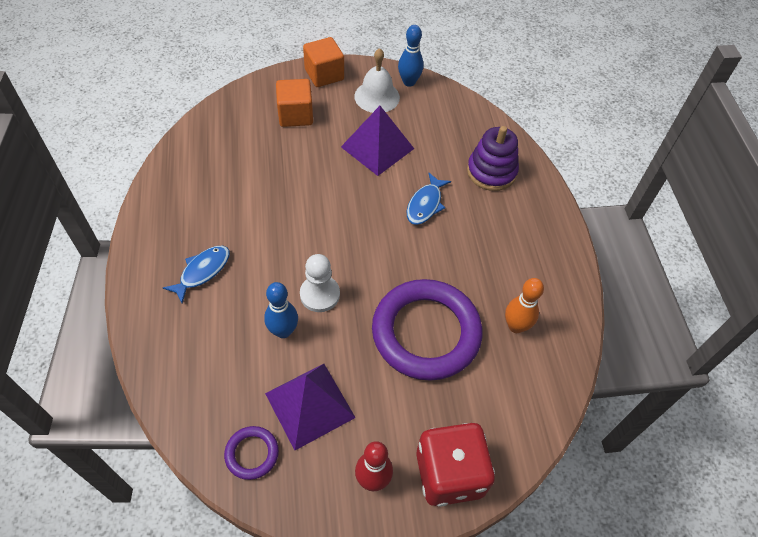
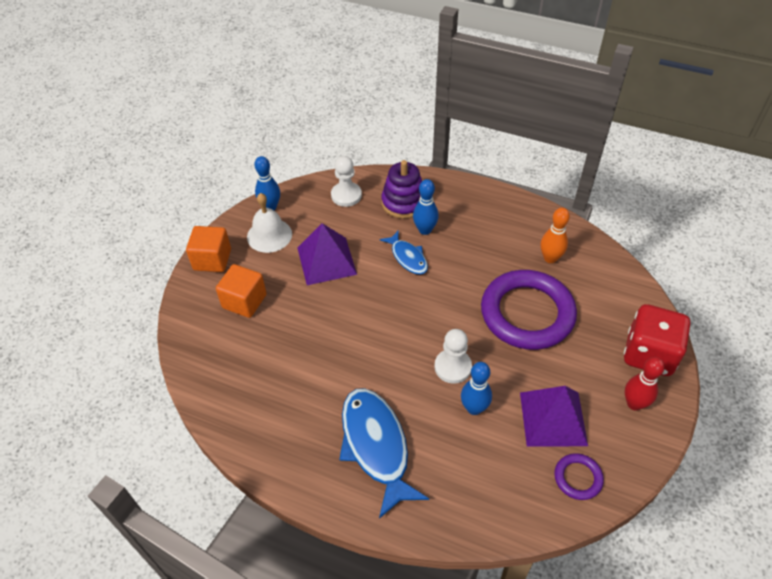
camera: 55 degrees left, 5 degrees down
blue fish [163,246,230,303] -> blue fish [339,388,429,519], size x1.81
none -> white pawn [331,156,362,207]
none -> blue bowling pin [413,179,439,235]

